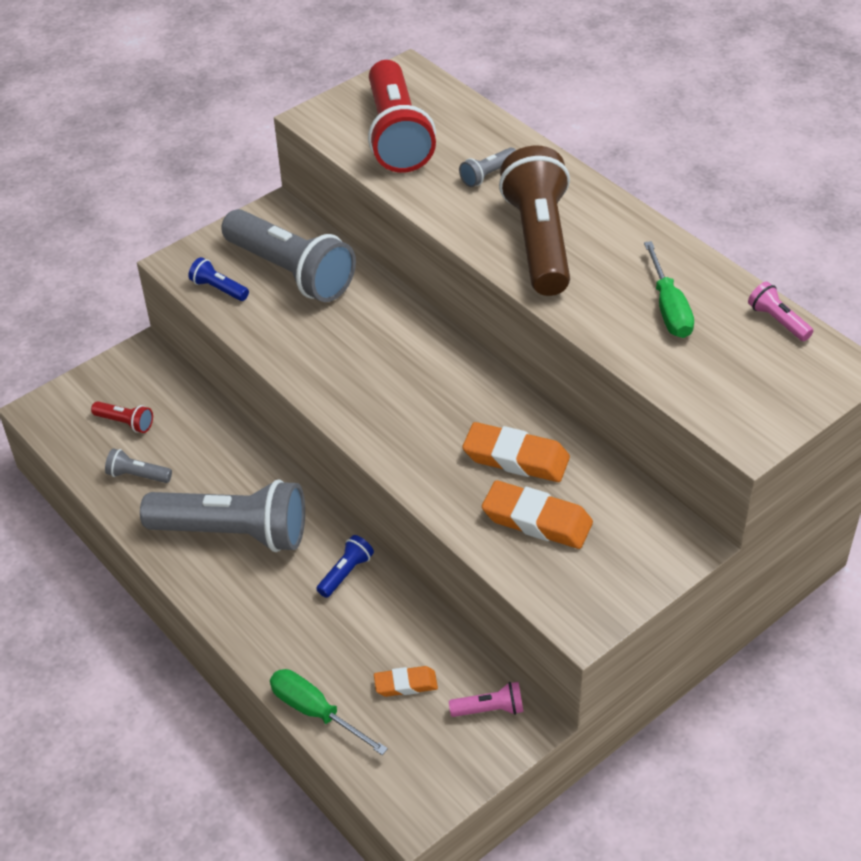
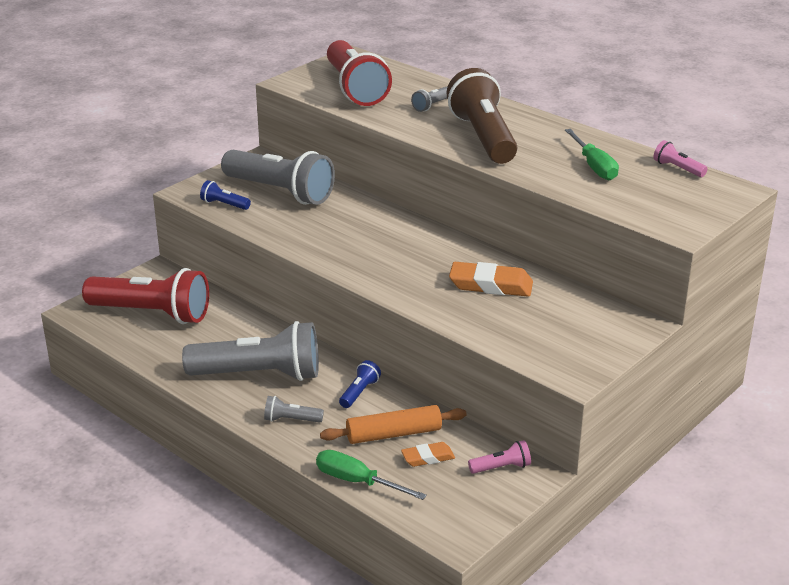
camera: 10 degrees left, 15 degrees down
red flashlight [91,401,153,433] -> red flashlight [82,268,209,324], size x2.40
grey flashlight [105,448,172,483] -> grey flashlight moved to [264,396,324,423]
orange eraser [482,480,593,549] -> none
none -> orange rolling pin [320,405,467,444]

